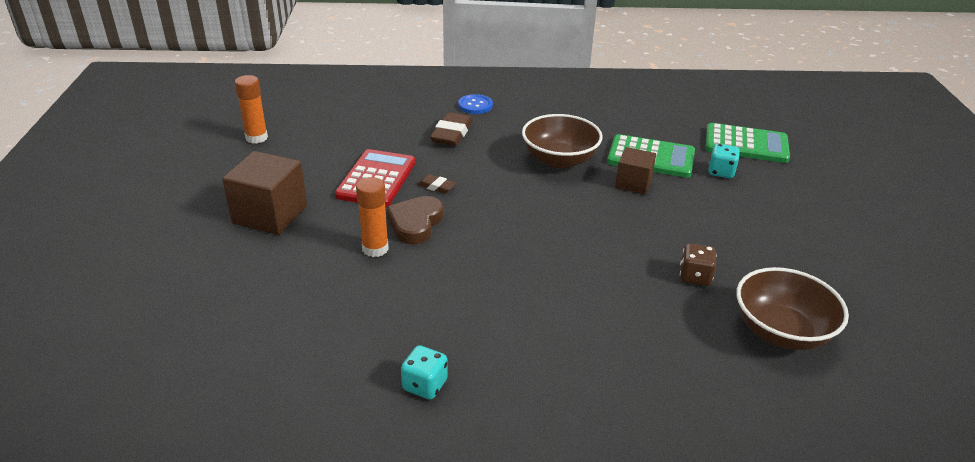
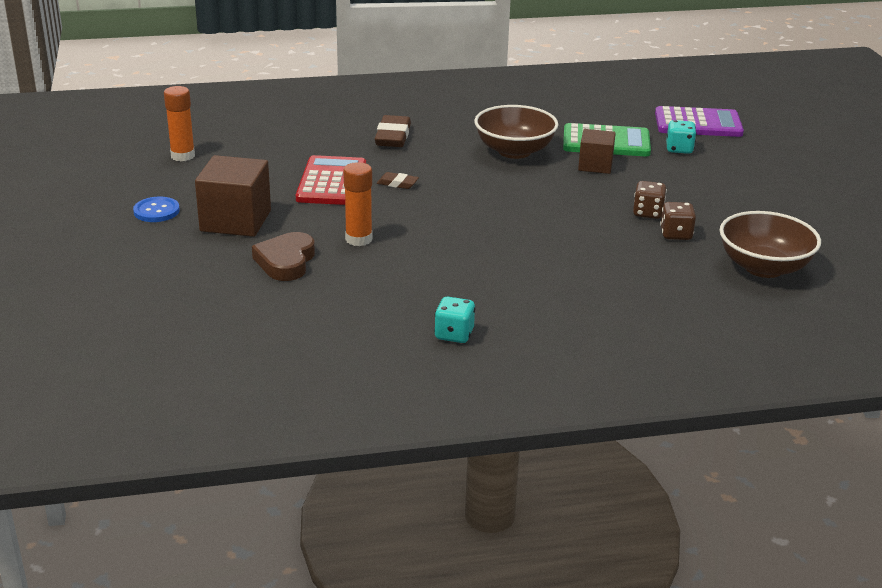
camera: 10 degrees left, 5 degrees down
brown heart [387,196,444,244] -> brown heart moved to [252,232,315,281]
blue button [458,94,493,114] -> blue button moved to [133,197,180,222]
green calculator [705,123,790,163] -> purple calculator [655,106,744,137]
none -> brown dice [633,181,667,219]

